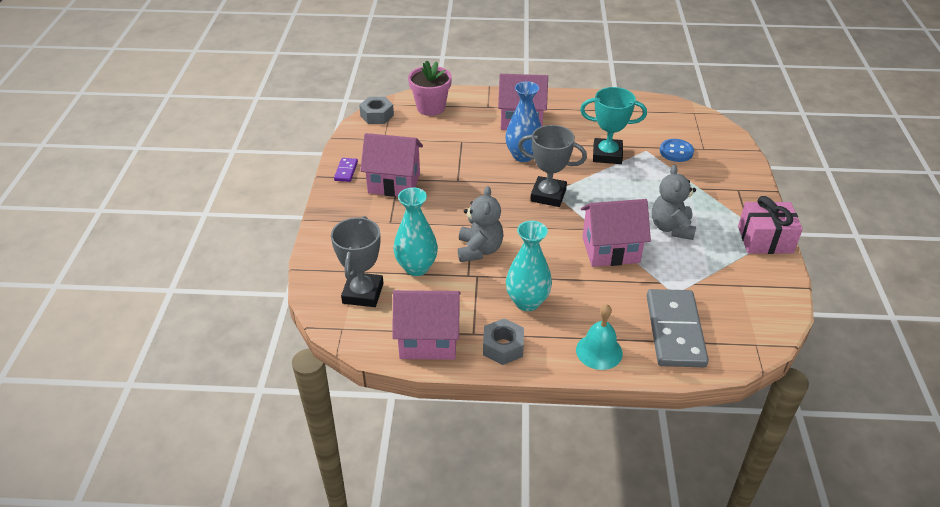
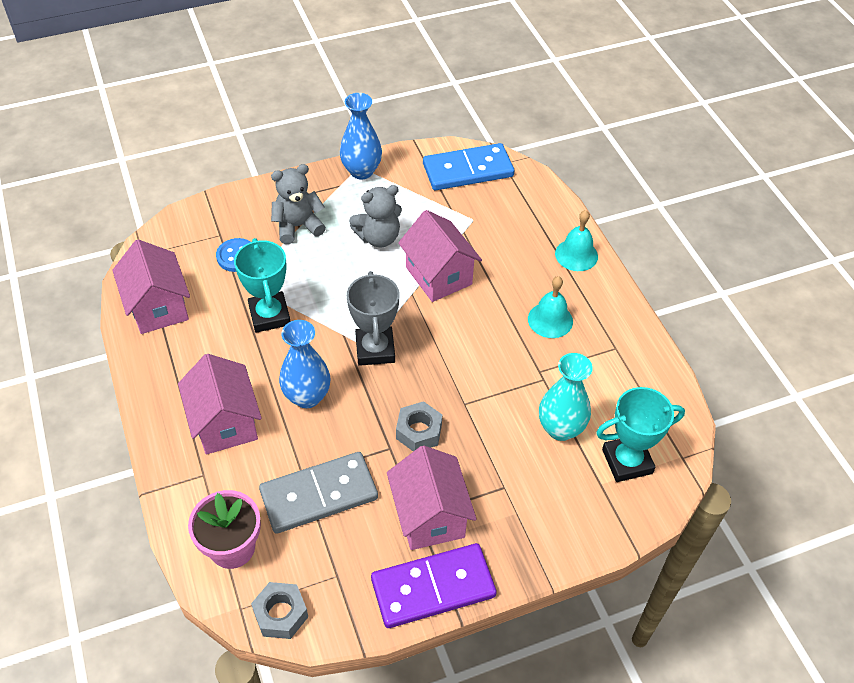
camera: 115 degrees left, 10 degrees up
grey trophy [331,216,384,307] -> turquoise trophy [596,387,685,482]
purple domino [334,158,358,182] -> purple domino [371,543,497,628], size x2.26
pink house [392,290,461,360] -> pink house moved to [112,239,190,334]
grey teddy bear [458,186,504,262] -> grey teddy bear moved to [271,164,326,244]
grey nut [483,318,524,365] -> grey nut moved to [396,401,442,452]
turquoise vase [506,221,552,311] -> turquoise bell [528,276,573,338]
grey domino [647,289,709,367] -> grey domino moved to [259,452,378,534]
pink gift [738,196,803,254] -> blue vase [340,93,382,180]
none -> blue domino [423,143,514,190]

